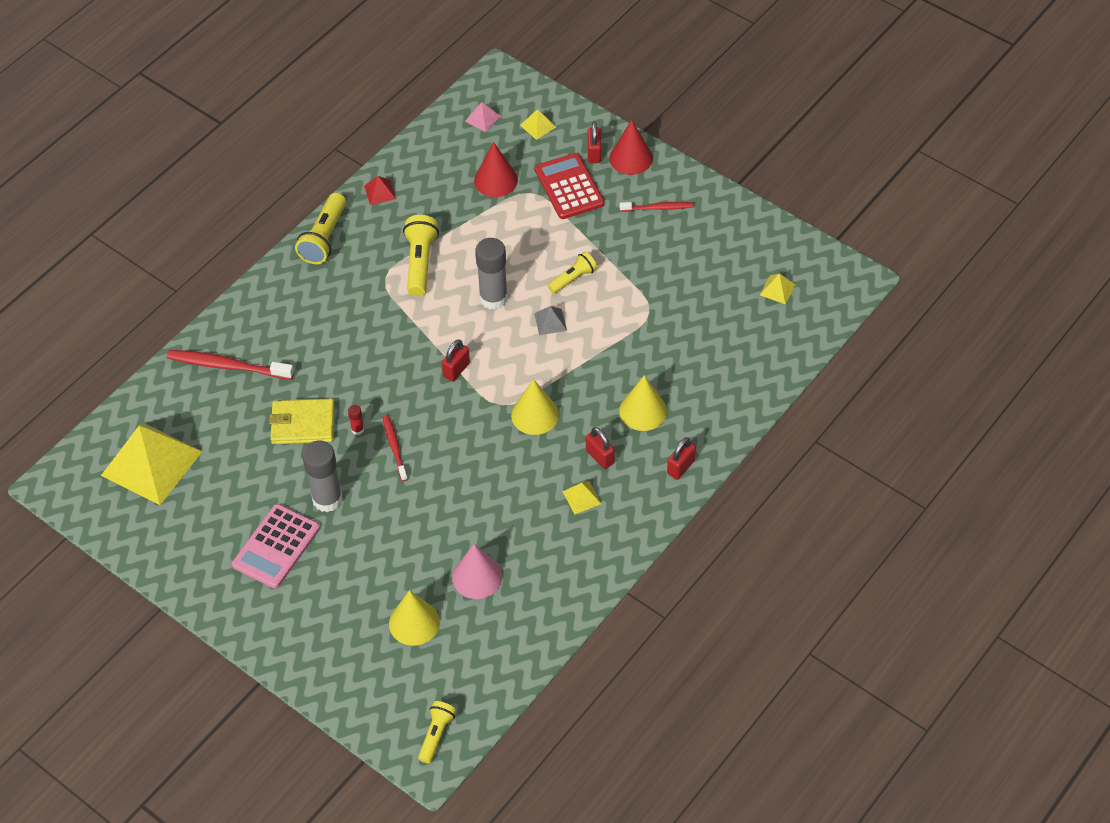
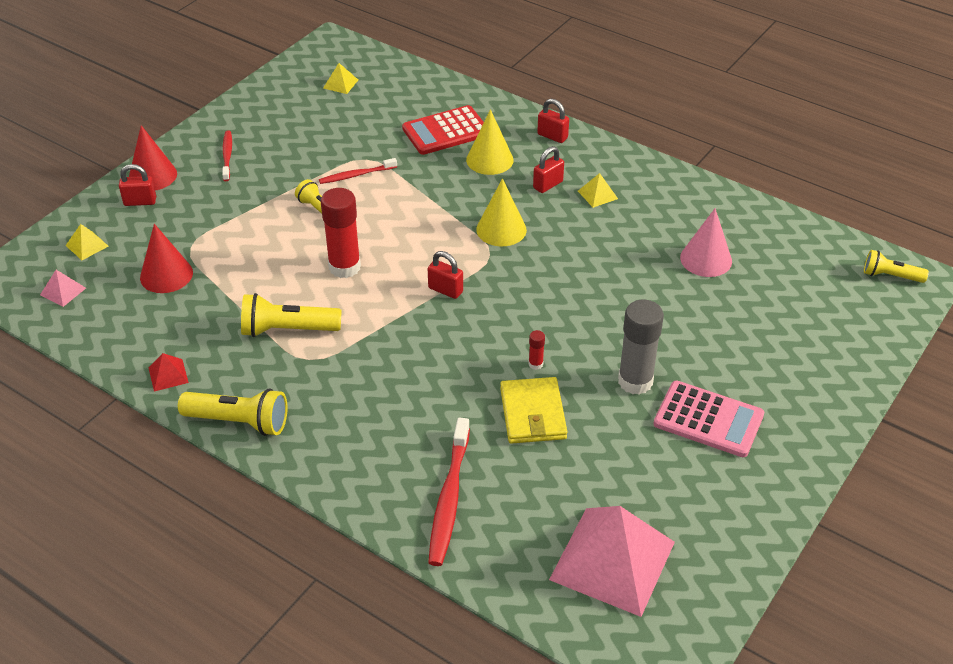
camera: 95 degrees left, 10 degrees down
yellow pyramid [101,423,202,505] -> pink pyramid [549,506,675,617]
red toothbrush [383,415,408,481] -> red toothbrush moved to [319,158,397,184]
yellow cone [389,590,440,646] -> none
grey glue stick [475,238,508,310] -> red glue stick [321,188,361,278]
grey pyramid [534,306,567,335] -> none
red calculator [535,153,604,219] -> red calculator moved to [402,105,484,155]

